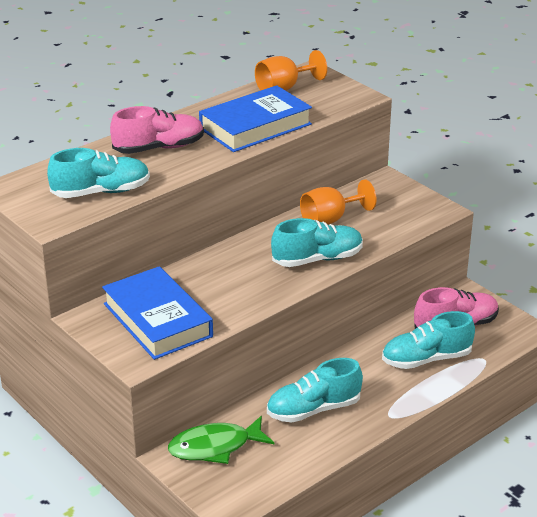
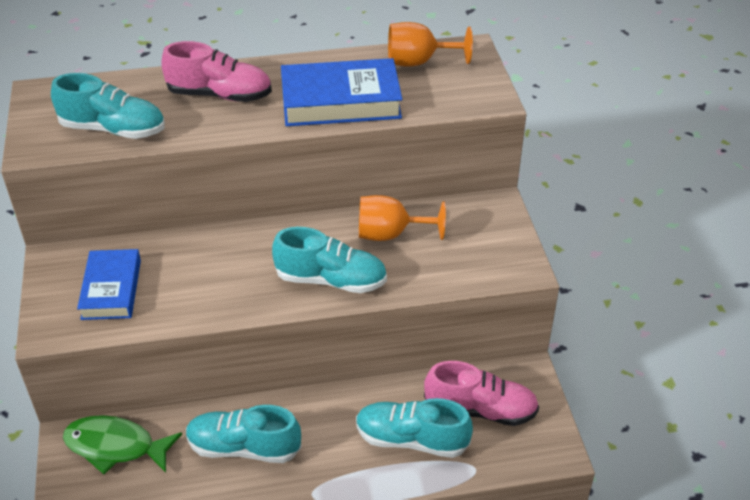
camera: 30 degrees right, 10 degrees up
blue book [102,266,213,360] -> blue book [77,249,141,320], size x0.66

